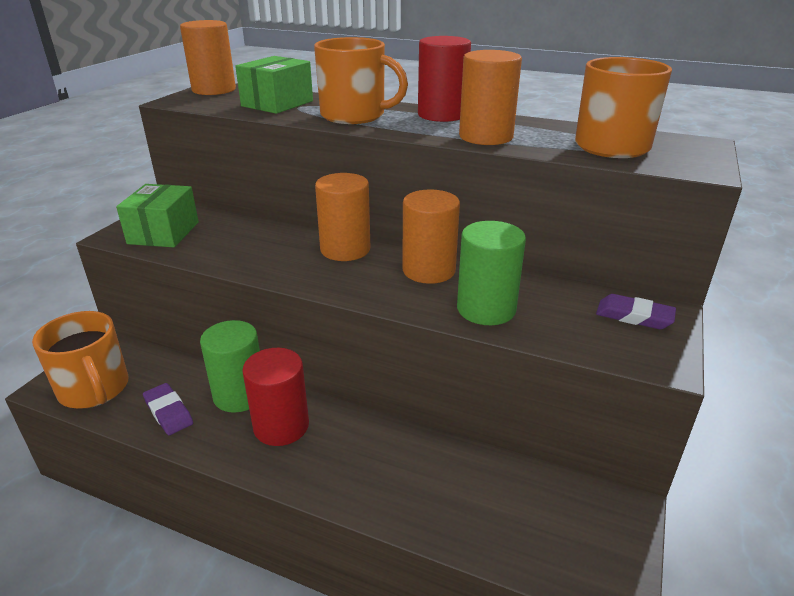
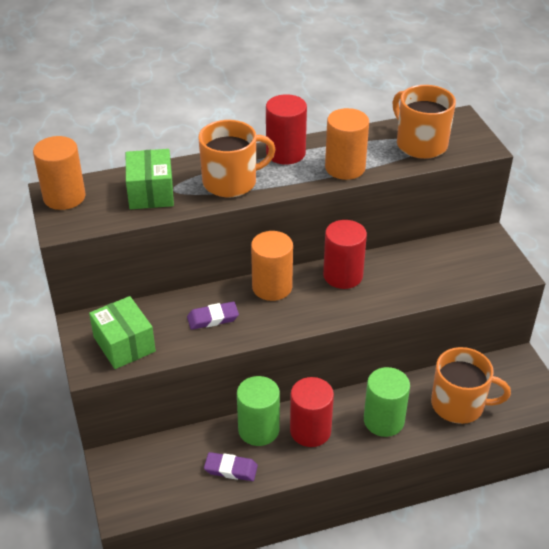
camera: 40 degrees left, 10 degrees up
orange mug [32,311,129,409] -> orange mug moved to [431,347,511,424]
orange cylinder [402,190,460,284] -> red cylinder [323,220,367,289]
green cylinder [457,221,526,325] -> green cylinder moved to [364,367,410,437]
purple eraser [596,294,676,329] -> purple eraser moved to [187,302,239,330]

